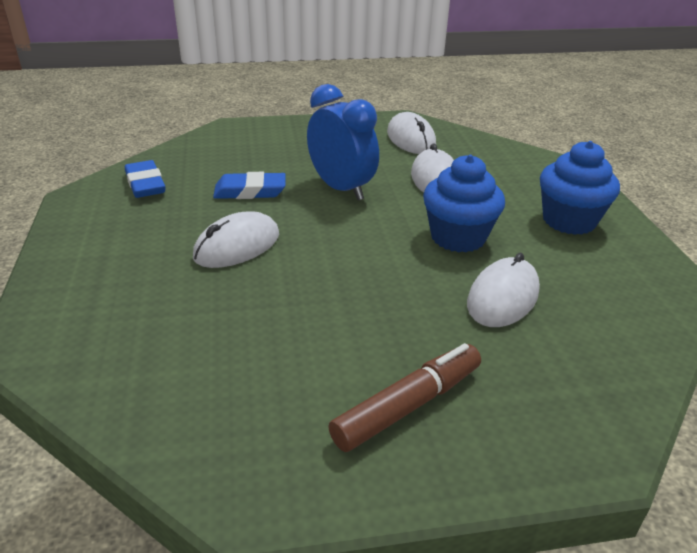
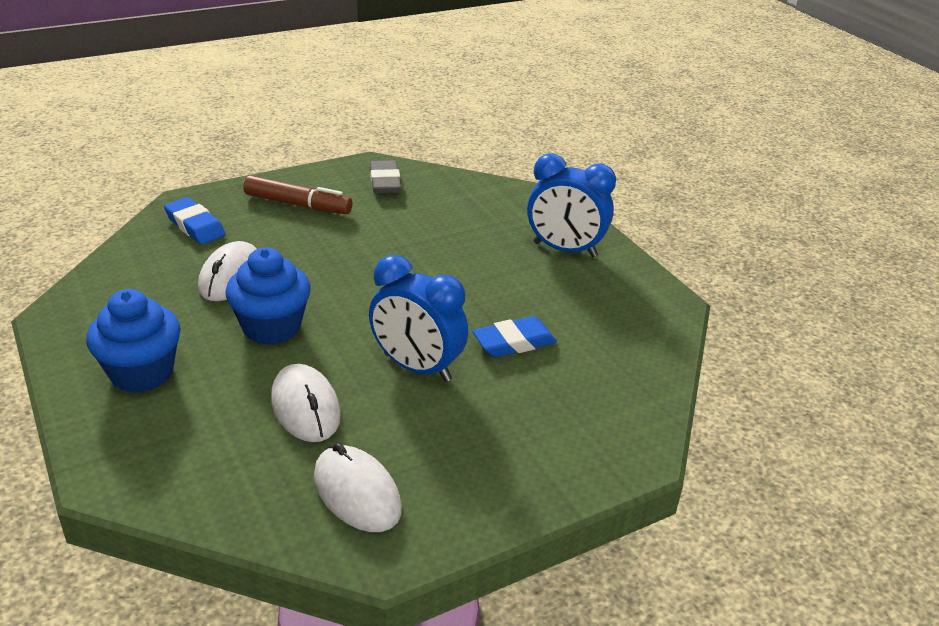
camera: 160 degrees right, 0 degrees up
blue eraser [125,160,165,198] -> blue eraser moved to [164,197,226,244]
white mouse [193,212,279,268] -> none
brown marker [328,343,481,452] -> brown marker turned 105 degrees counterclockwise [244,175,352,214]
none -> grey eraser [370,160,401,193]
none -> blue clock [527,153,616,257]

